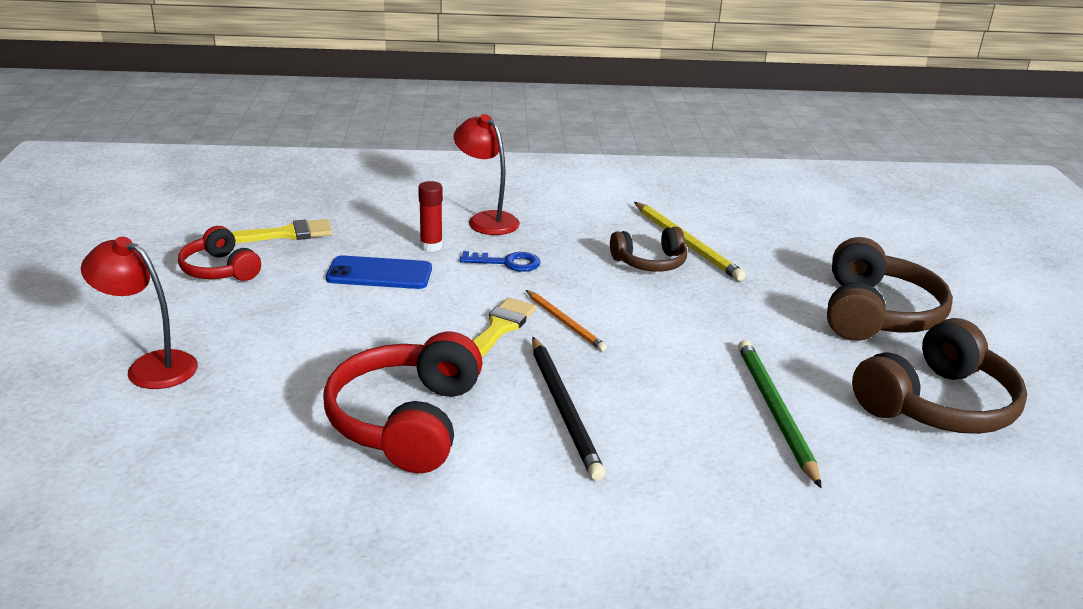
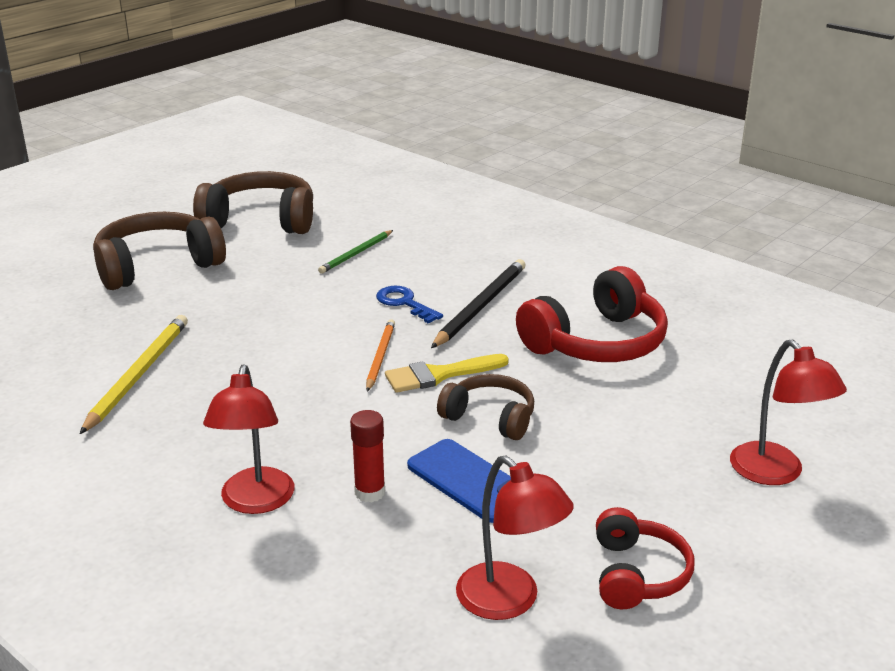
camera: 135 degrees left, 0 degrees up
yellow brush [232,219,333,243] -> red lamp [456,456,574,620]
blue key [460,251,541,272] -> blue key moved to [376,286,443,324]
brown headphones [610,227,687,272] -> brown headphones moved to [437,374,534,440]
green pencil [738,340,821,488] -> green pencil [318,230,393,273], size x0.63

